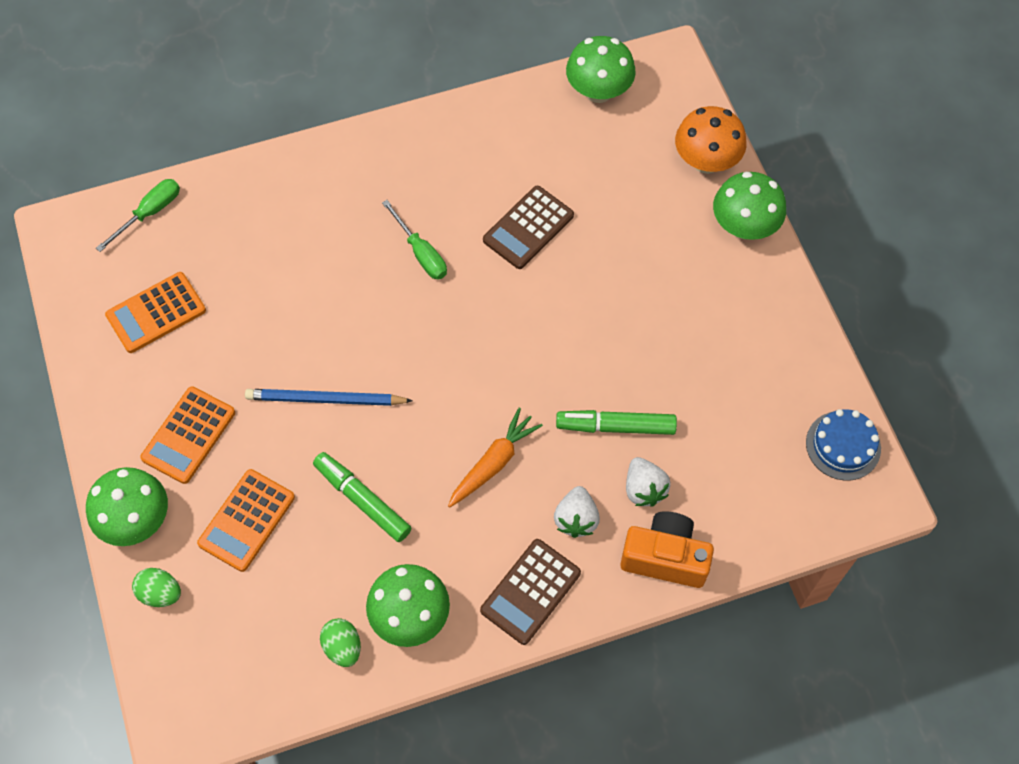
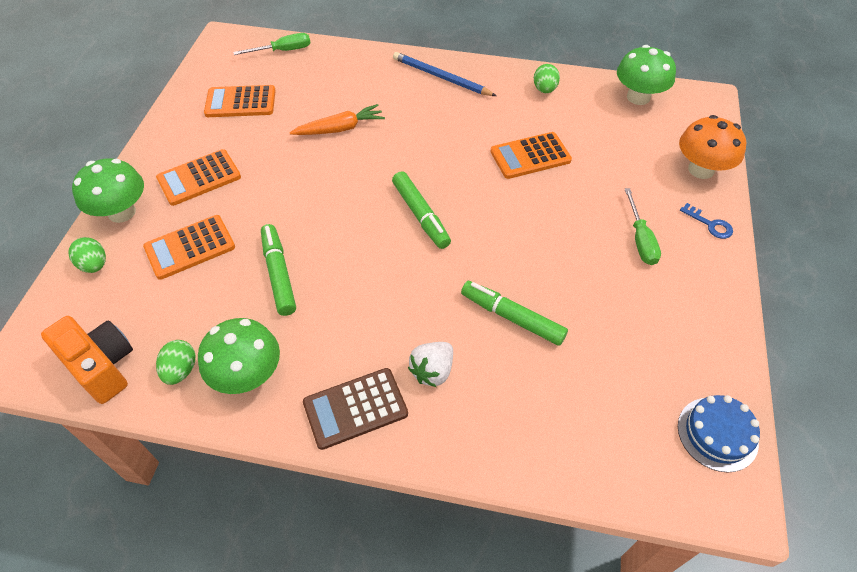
camera: 30 degrees right, 10 degrees down
blue pencil [245,389,413,406] -> blue pencil moved to [393,52,496,96]
green screwdriver [382,200,447,279] -> green screwdriver moved to [625,188,661,265]
orange carrot [448,408,543,508] -> orange carrot moved to [289,104,385,135]
brown calculator [483,186,574,269] -> orange calculator [491,132,572,179]
orange camera [620,511,714,588] -> orange camera moved to [41,316,133,404]
white strawberry [626,457,671,507] -> none
green mushroom [713,172,786,240] -> blue key [680,203,733,239]
none -> green marker [392,171,451,249]
none -> green egg [534,64,560,93]

